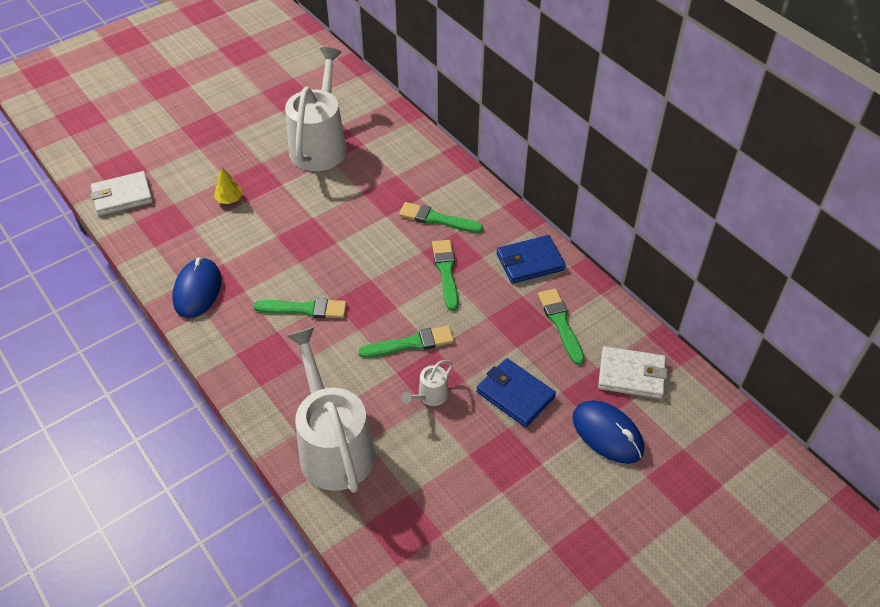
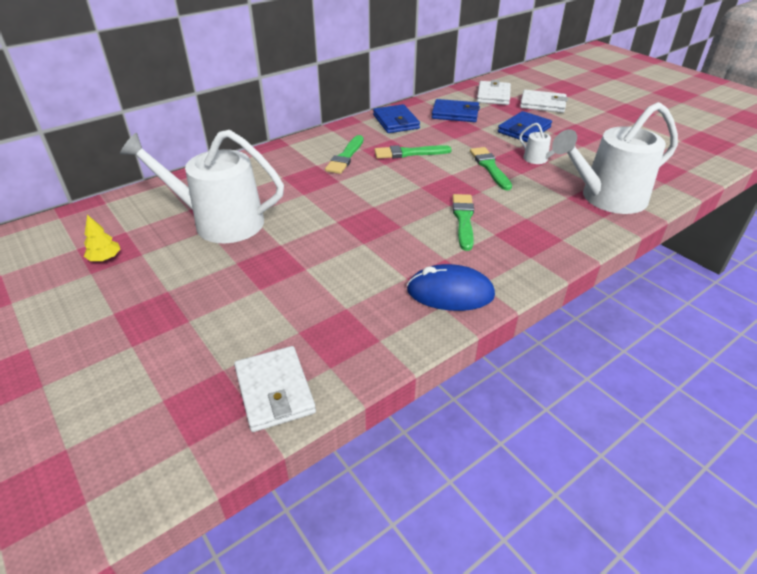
camera: 90 degrees left, 10 degrees down
yellow tree [214,168,243,204] -> yellow tree moved to [84,215,120,261]
green brush [538,289,585,365] -> blue wallet [432,99,480,122]
blue mouse [572,400,644,464] -> white wallet [520,90,568,113]

